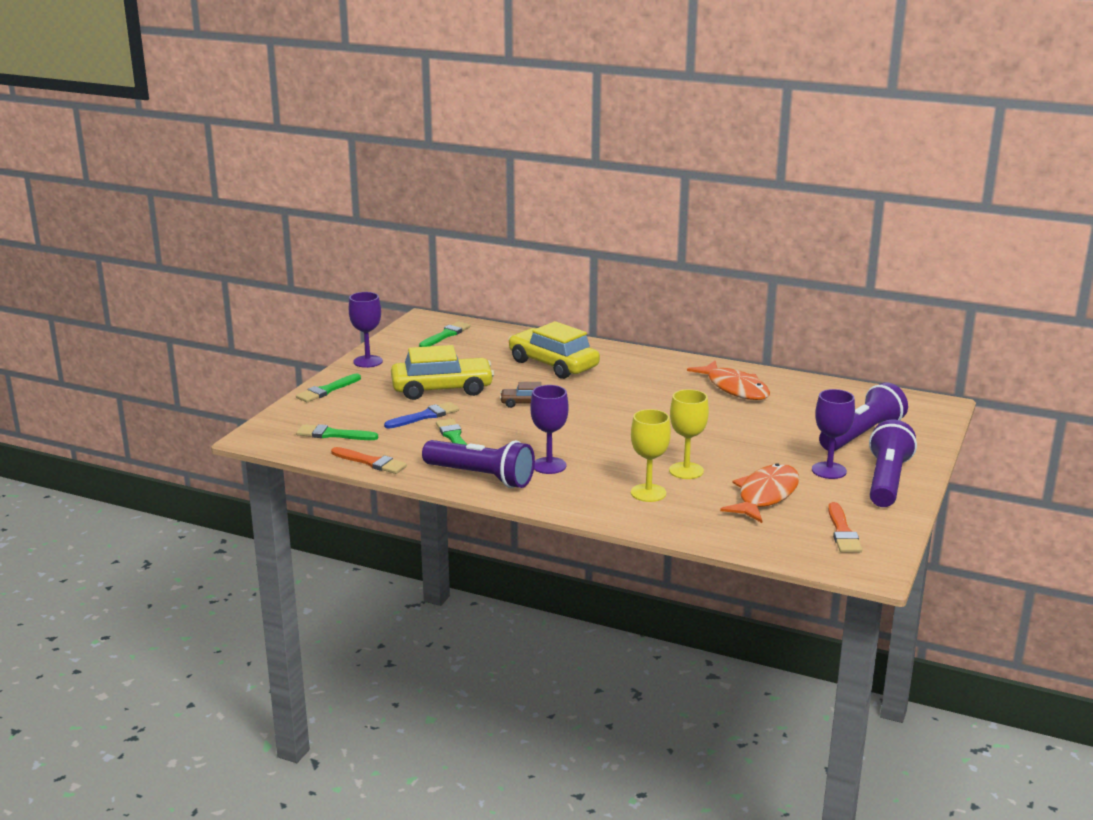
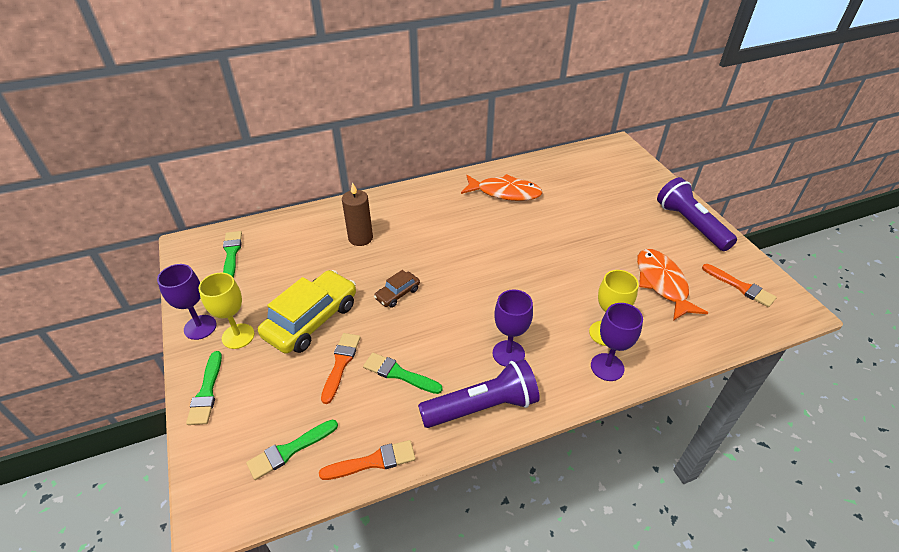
camera: 45 degrees left, 20 degrees up
blue brush [384,402,459,429] -> orange brush [321,333,361,404]
yellow car [508,321,600,379] -> brown candle [342,182,373,246]
yellow goblet [669,389,709,479] -> yellow goblet moved to [199,273,255,349]
purple goblet [812,389,855,479] -> purple goblet moved to [591,303,643,381]
purple flashlight [819,382,908,451] -> none

